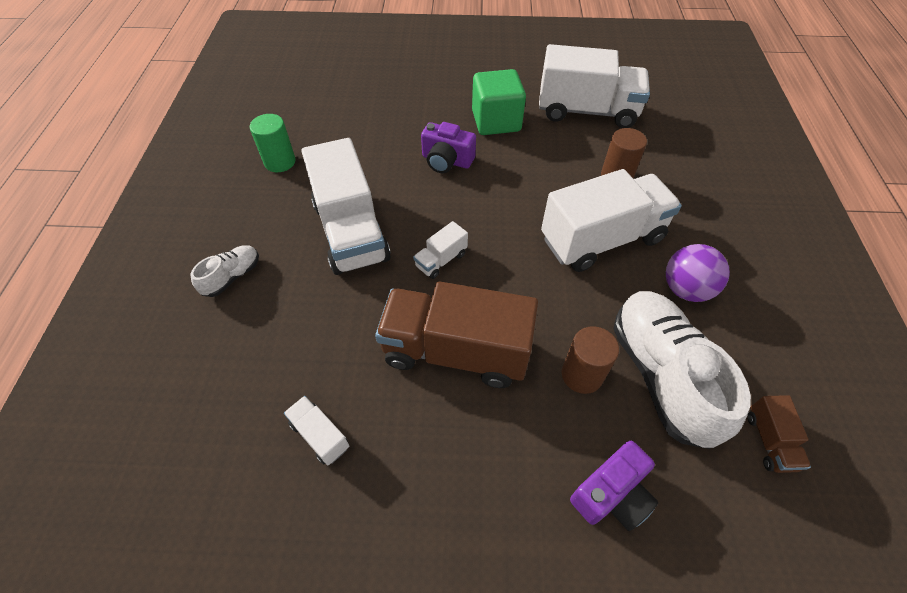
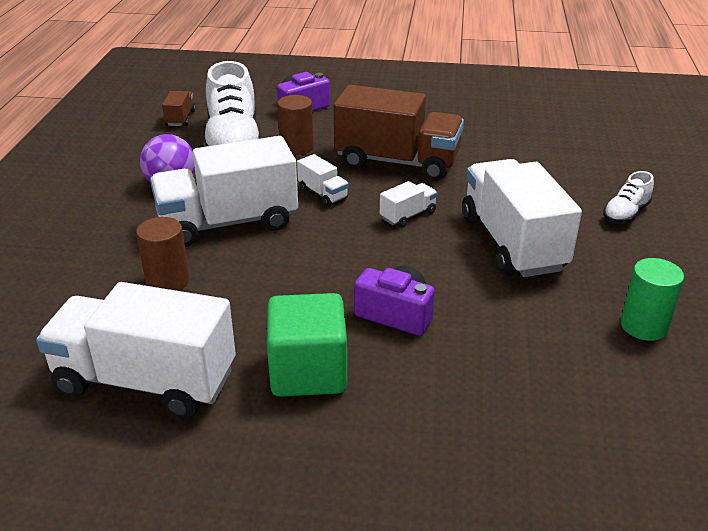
camera: 175 degrees left, 20 degrees down
white truck [284,396,349,465] -> white truck moved to [297,154,349,206]

